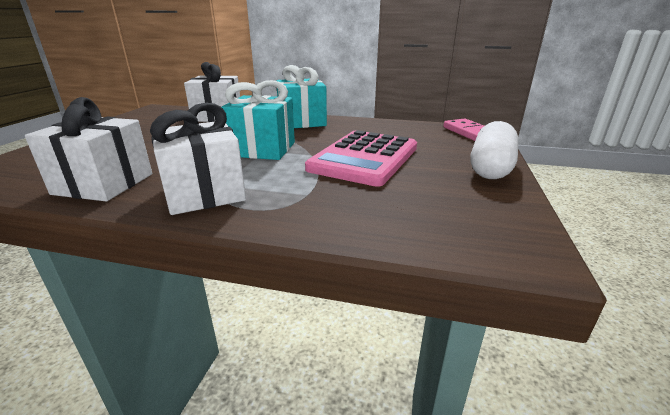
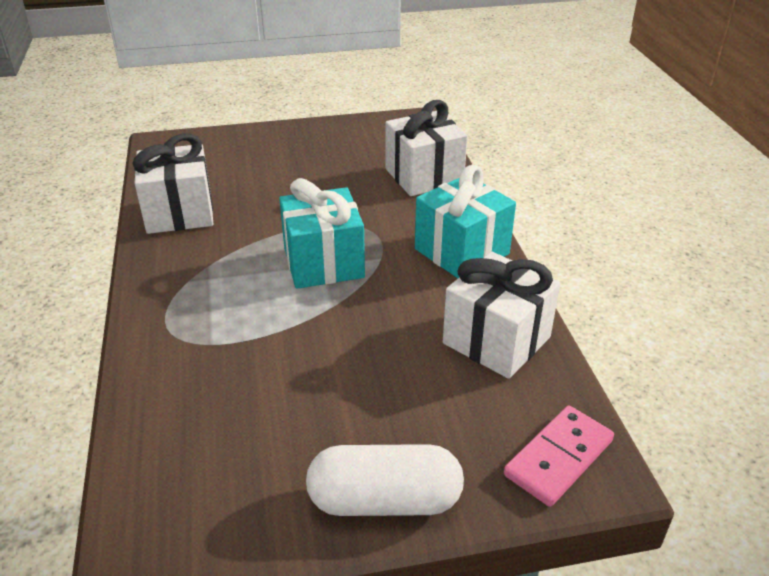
camera: 65 degrees right, 10 degrees up
white gift [150,102,246,215] -> white gift moved to [443,252,560,379]
pink calculator [305,130,417,187] -> none

